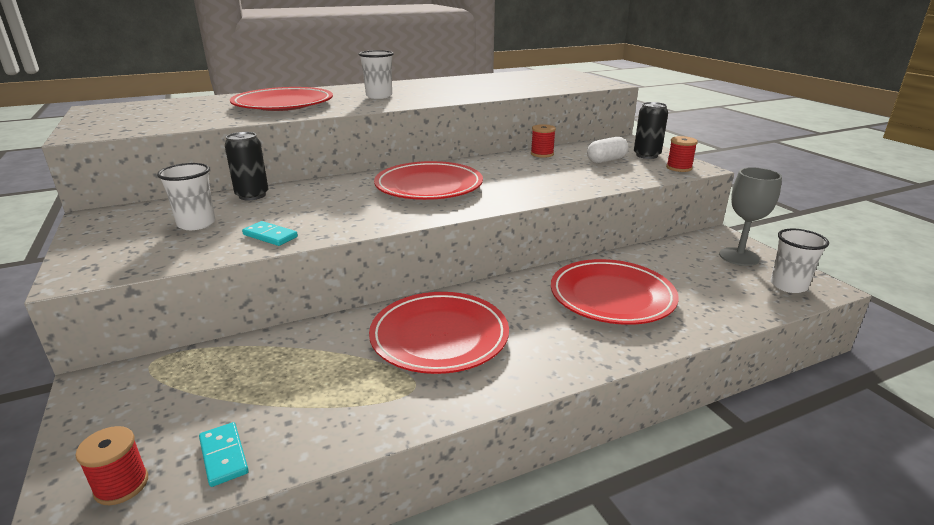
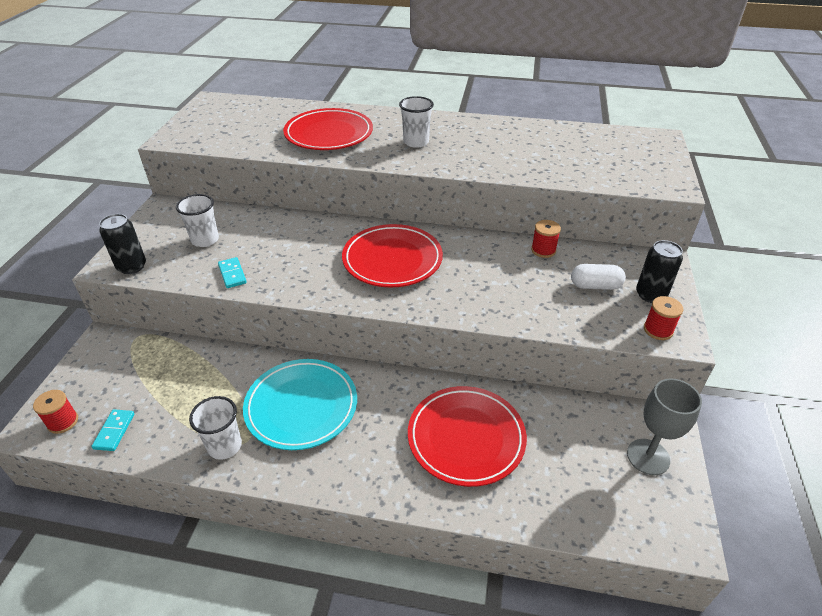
camera: 35 degrees right, 15 degrees up
black can [225,132,269,200] -> black can moved to [99,214,146,274]
red plate [369,292,509,374] -> turquoise plate [243,359,357,450]
white cup [771,229,829,293] -> white cup moved to [189,396,242,460]

